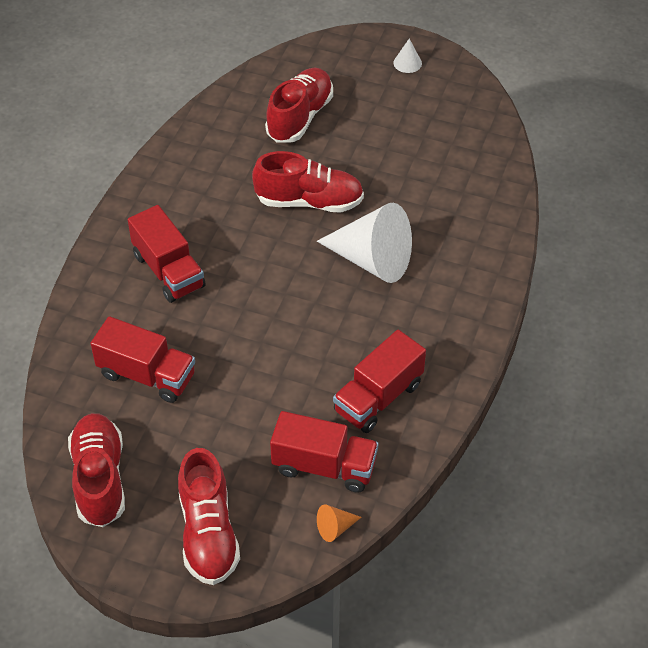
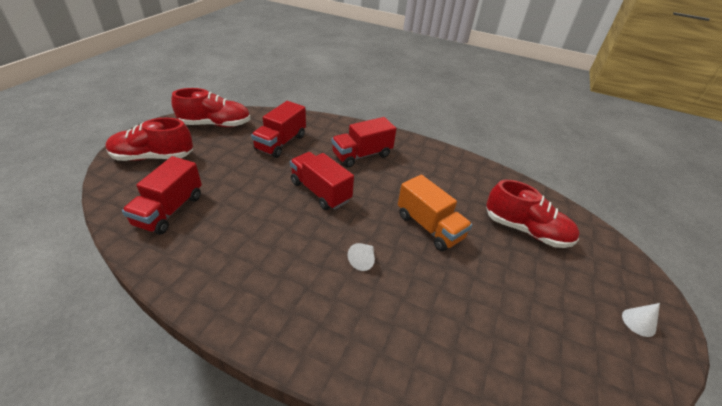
camera: 90 degrees right, 10 degrees down
red shoe [252,151,364,213] -> orange truck [398,174,472,251]
white cone [317,203,412,283] -> white cone [348,243,375,271], size x0.41
orange cone [317,504,362,542] -> none
red truck [333,330,426,433] -> red truck moved to [290,152,354,210]

